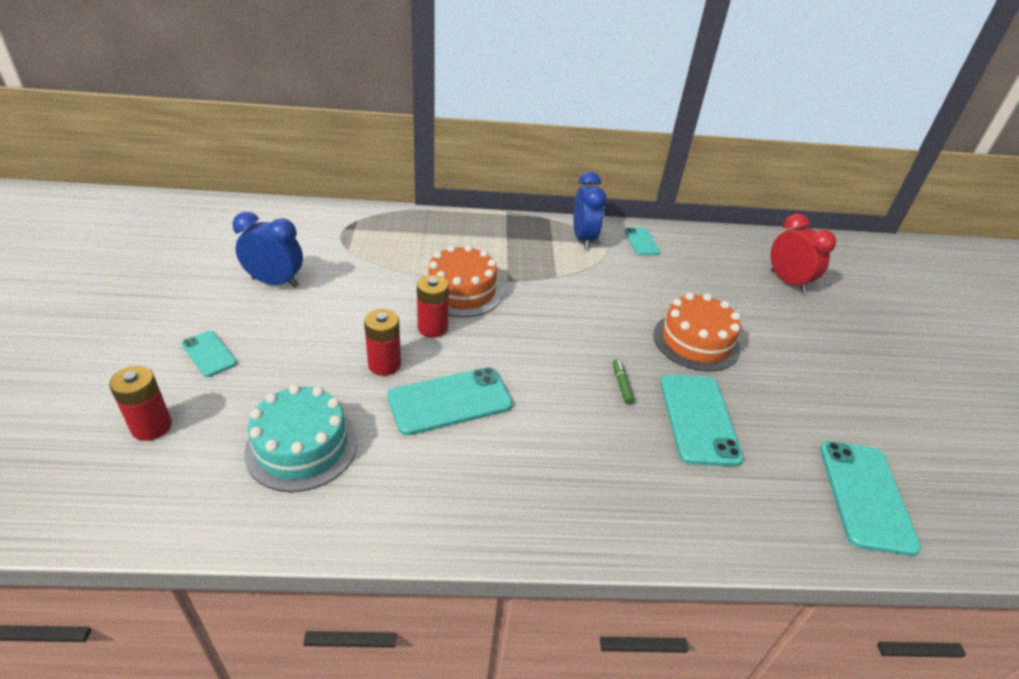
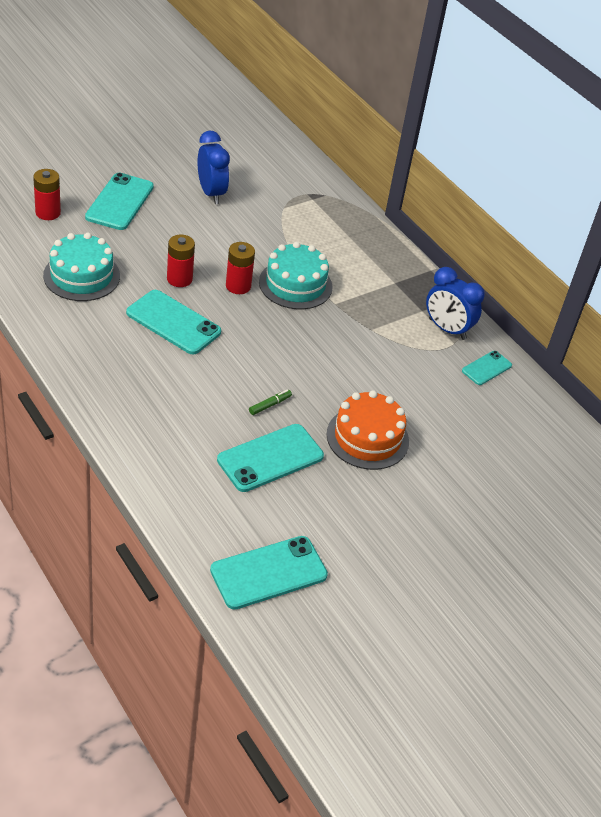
camera: 55 degrees right, 5 degrees up
turquoise phone [181,331,237,377] -> turquoise phone [85,173,154,230], size x1.79
orange cake [428,245,503,317] -> turquoise cake [259,242,333,309]
blue clock [574,172,607,249] -> blue clock turned 75 degrees clockwise [426,267,485,340]
red clock [771,214,836,293] -> none

